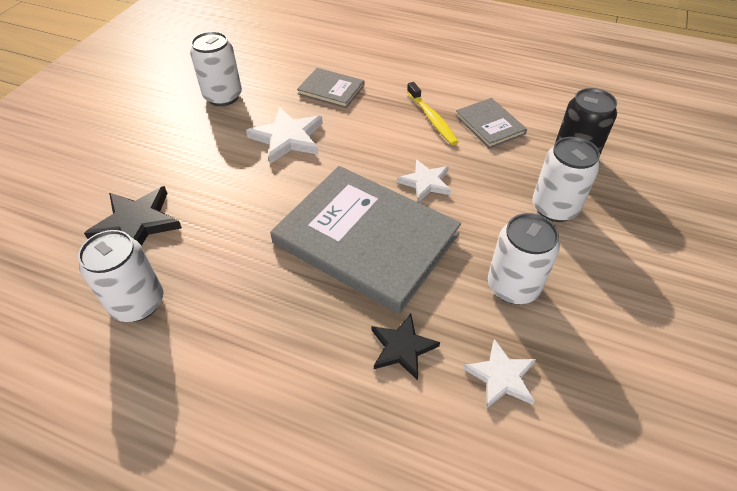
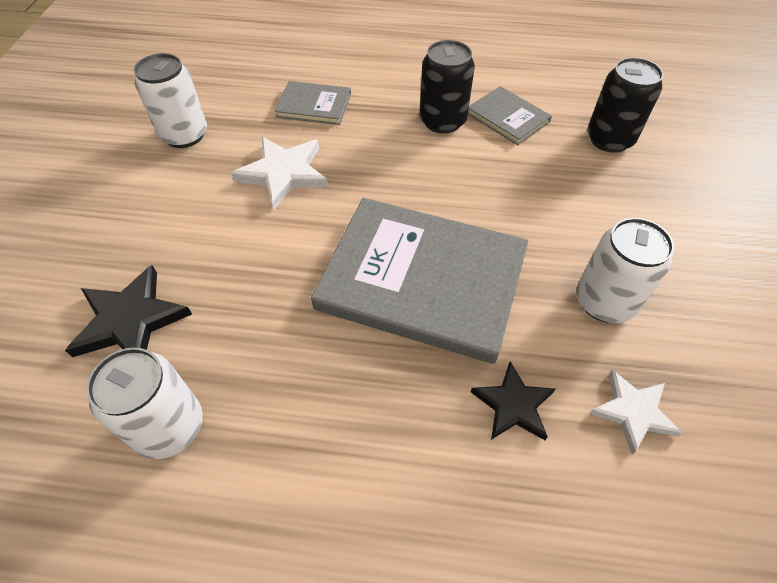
camera: 15 degrees left, 5 degrees up
white star [397,159,452,202] -> none
yellow toothbrush [407,82,459,145] -> black can [419,40,475,134]
white can [533,137,600,222] -> none

